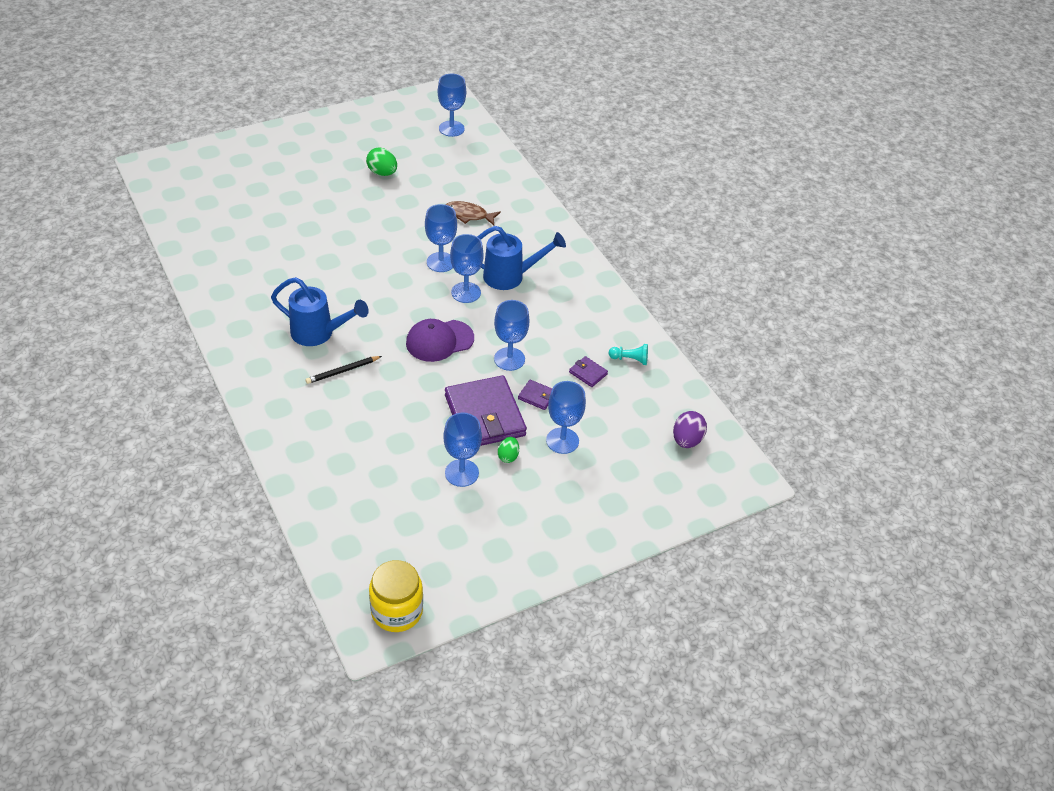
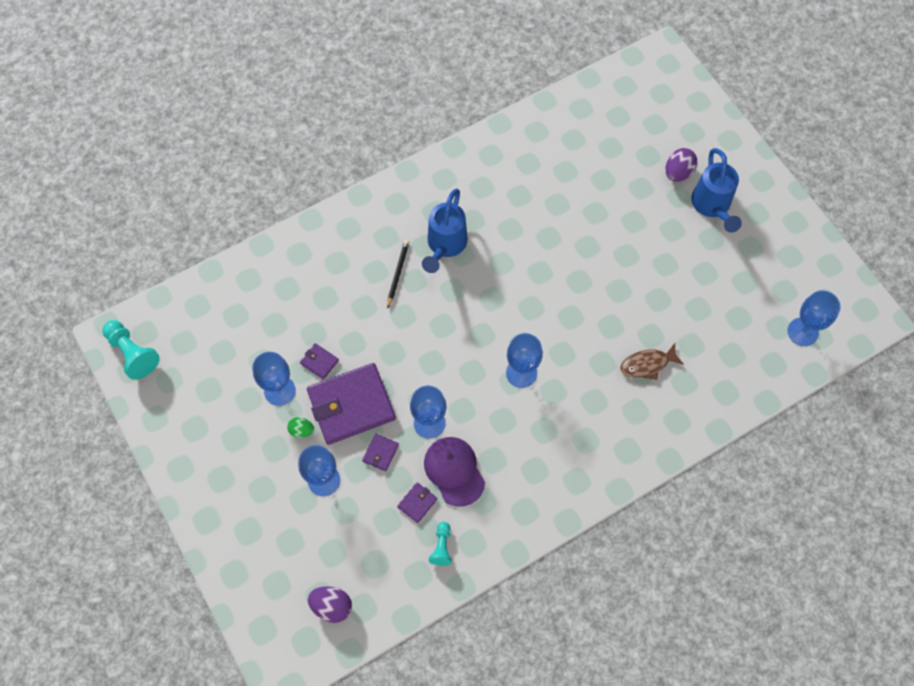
camera: 90 degrees right, 20 degrees up
black pencil [305,356,382,384] -> black pencil turned 45 degrees clockwise [387,240,409,309]
green egg [366,148,397,176] -> none
yellow jar [369,560,423,632] -> turquoise pawn [102,320,160,380]
purple cap [406,319,474,362] -> purple cap moved to [424,437,485,507]
blue goblet [425,204,457,272] -> none
brown fish [446,201,501,225] -> brown fish turned 120 degrees counterclockwise [620,343,684,380]
blue watering can [477,226,566,290] -> blue watering can moved to [691,148,742,233]
none -> purple wallet [300,343,339,379]
none -> purple egg [666,148,697,182]

